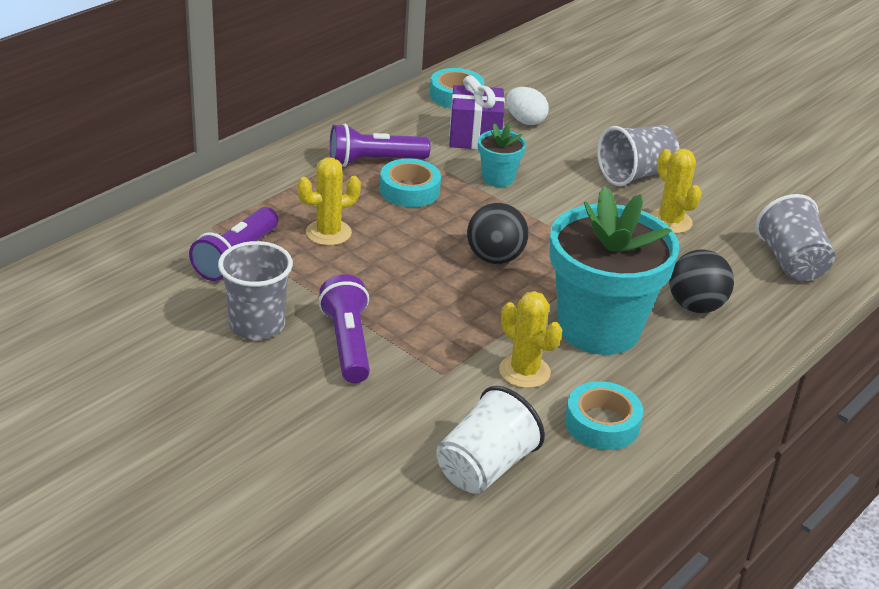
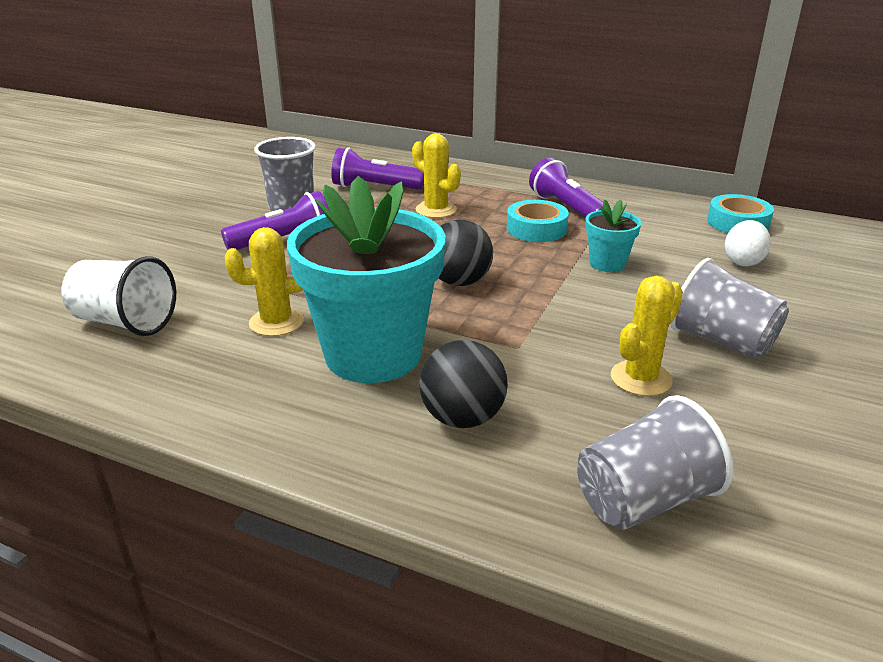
camera: 75 degrees right, 5 degrees down
purple gift [449,75,505,150] -> none
yellow cactus [499,291,562,388] -> yellow cactus turned 45 degrees clockwise [225,227,304,336]
turquoise tape [565,381,643,450] -> none

